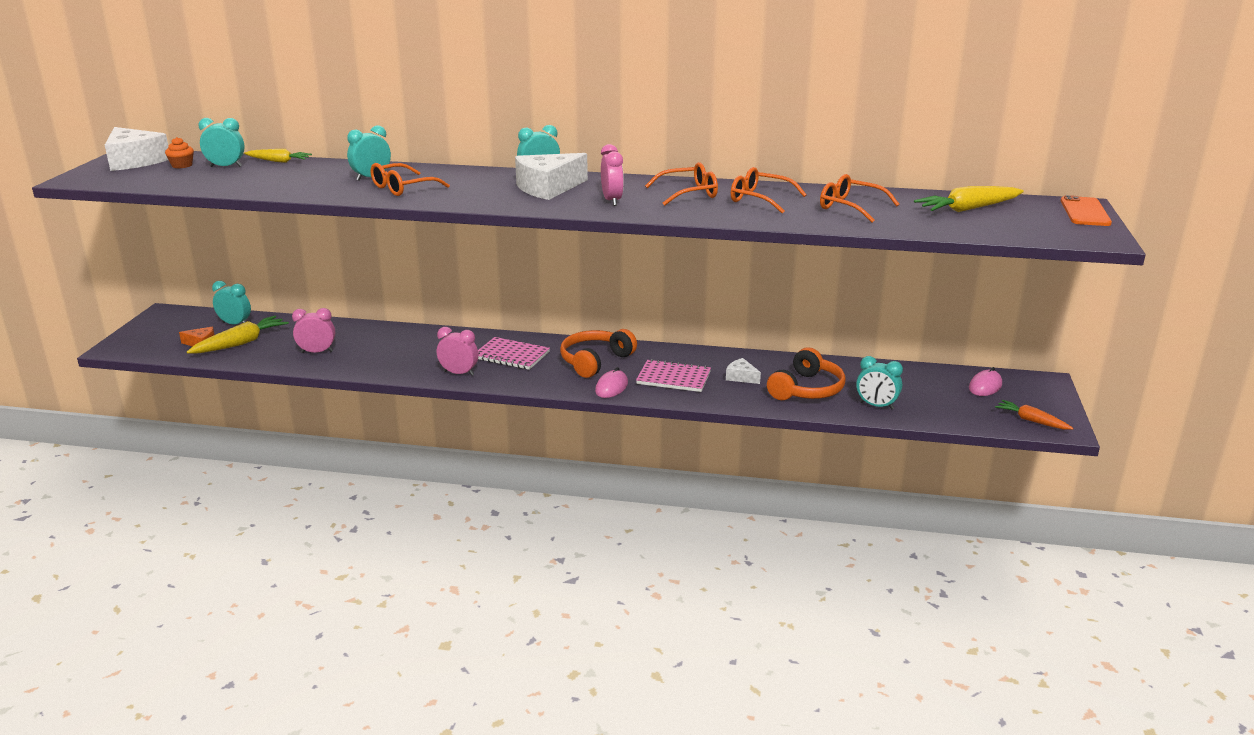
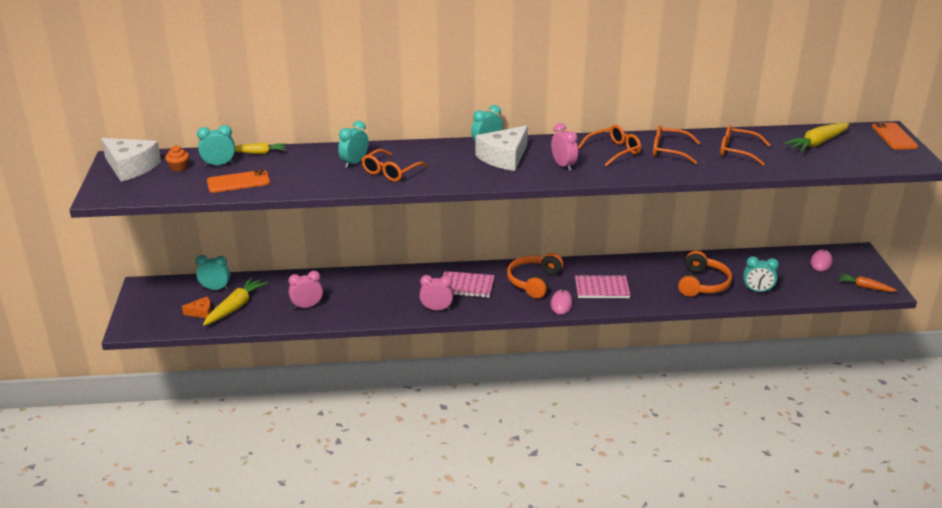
camera: 15 degrees left, 5 degrees up
white cheese [726,358,761,384] -> none
none -> orange phone [207,169,270,193]

